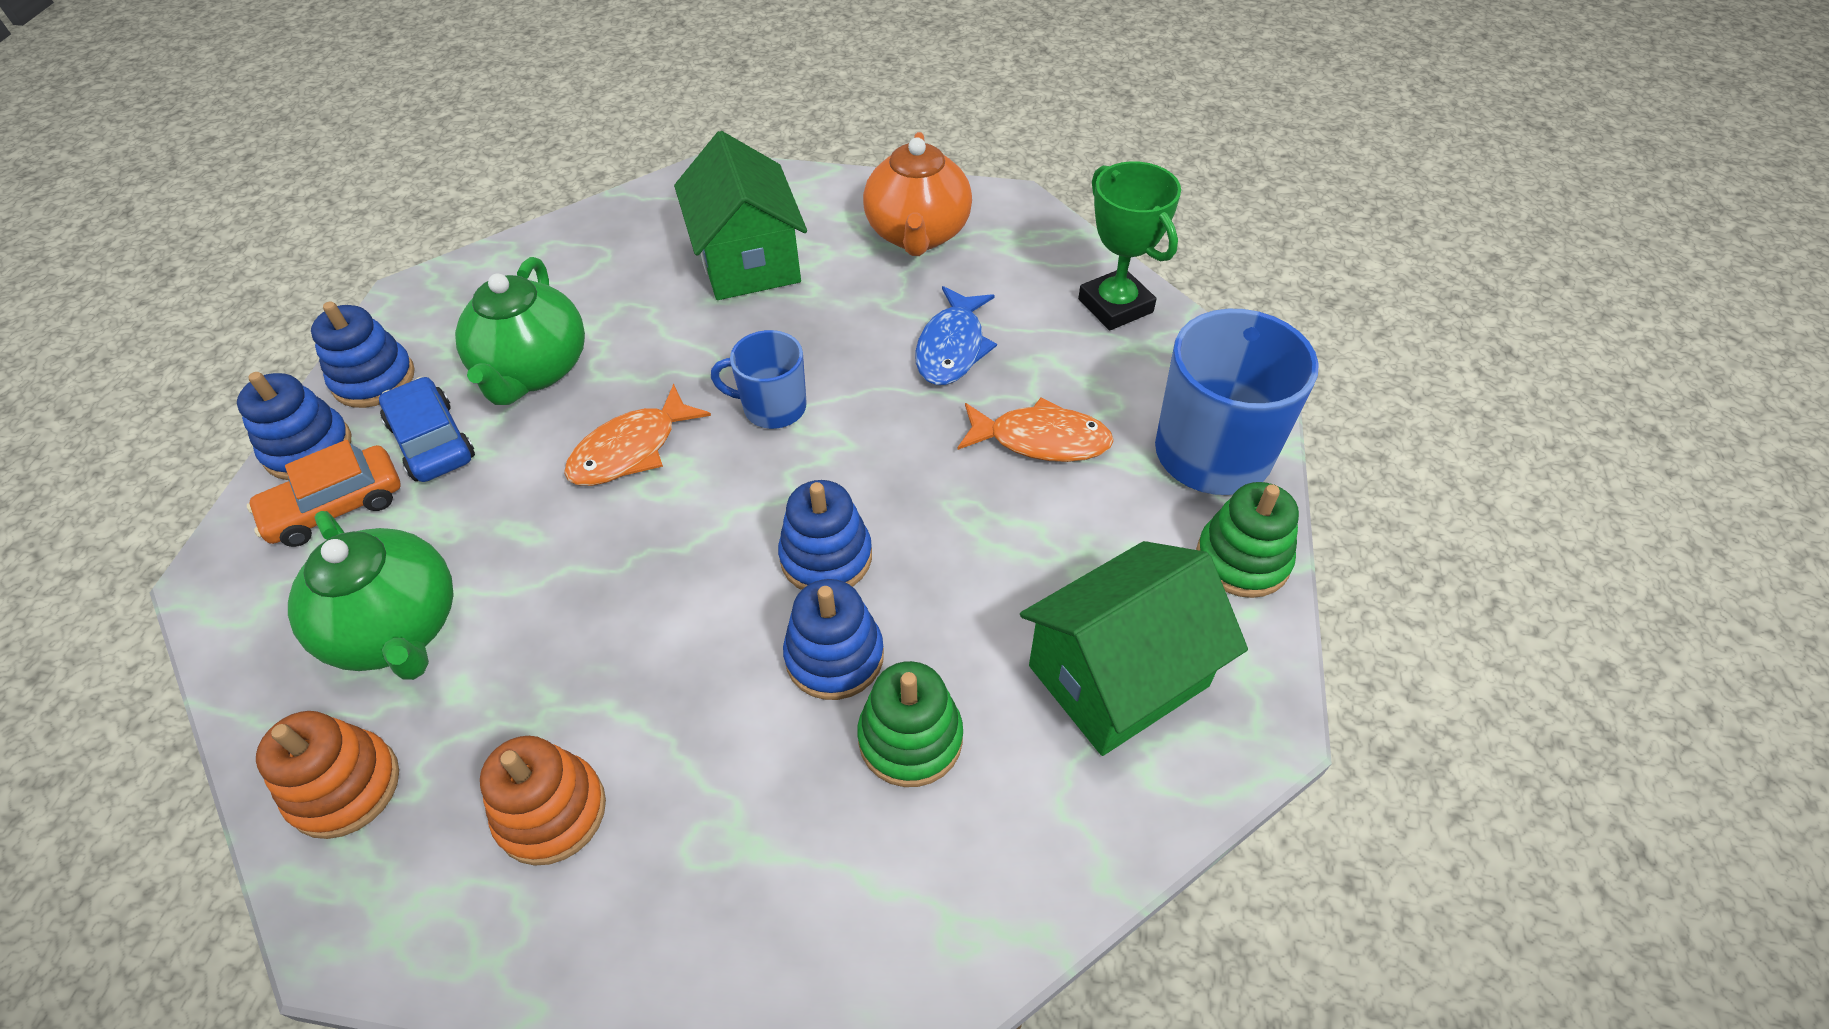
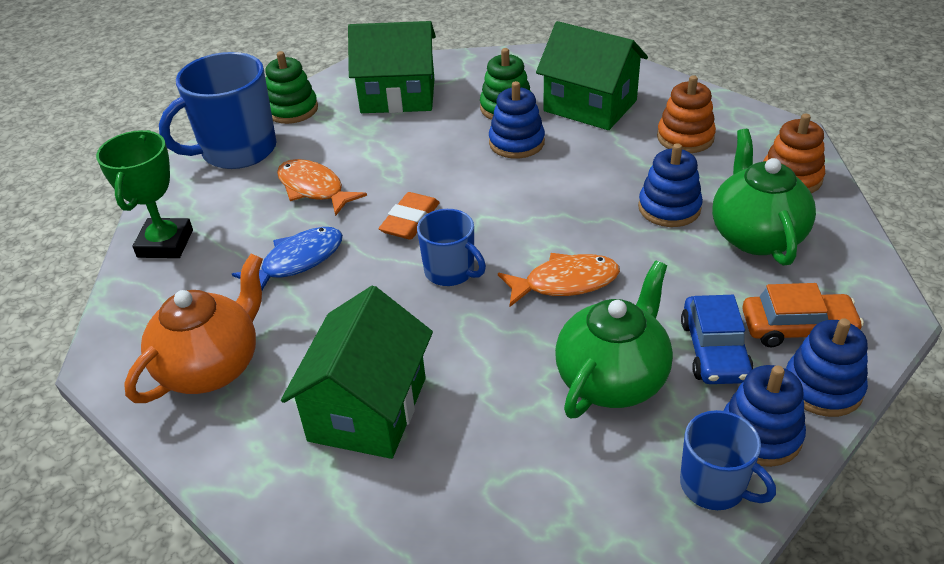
camera: 145 degrees left, 10 degrees down
blue stacking toy [778,480,872,590] -> blue stacking toy moved to [638,143,703,227]
none -> orange eraser [379,192,440,240]
none -> green house [536,21,648,130]
none -> blue mug [680,410,776,510]

